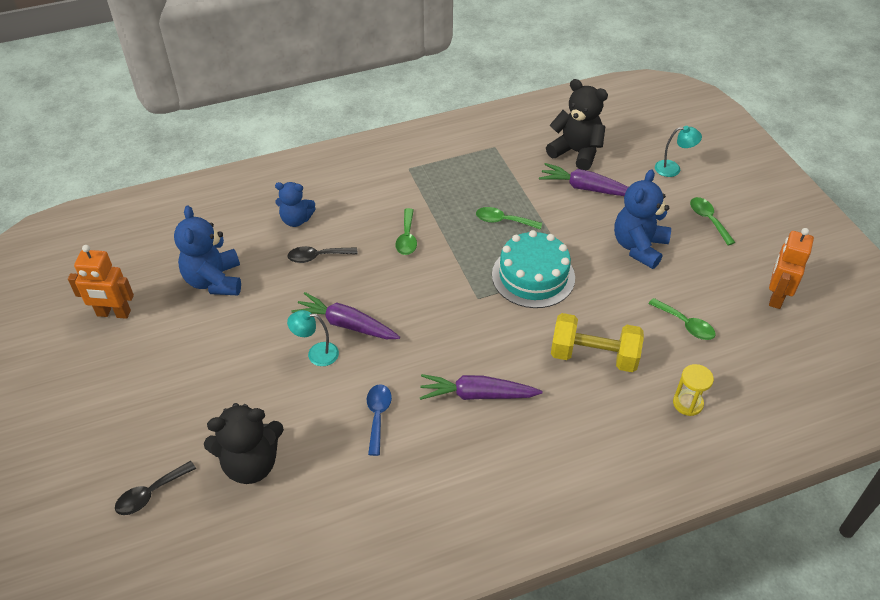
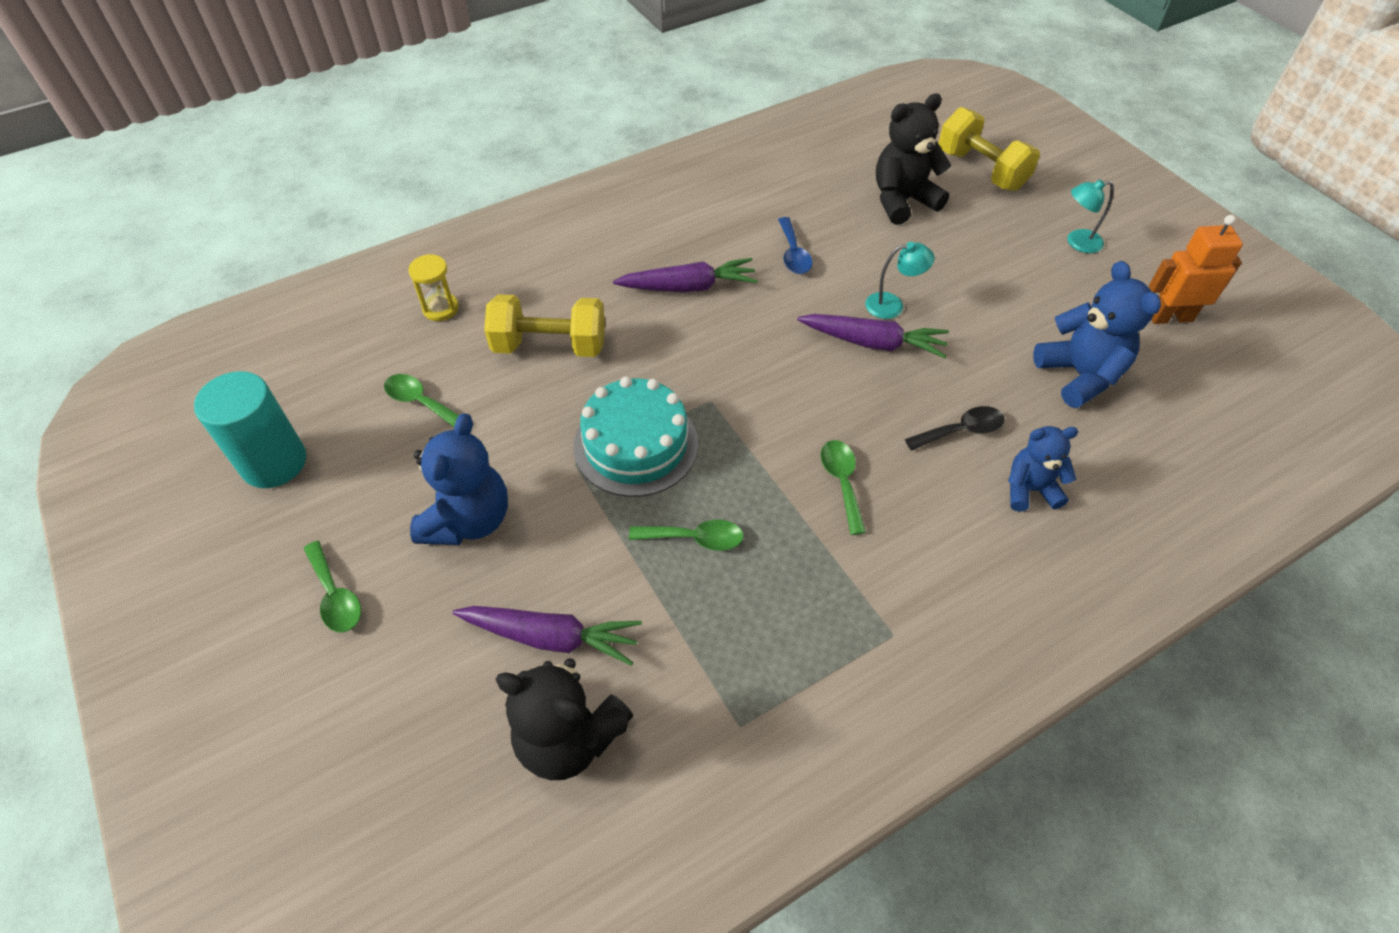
camera: 170 degrees right, 5 degrees up
black spoon [115,461,196,515] -> yellow dumbbell [938,107,1040,191]
turquoise lamp [655,126,702,177] -> turquoise lamp moved to [1068,179,1114,253]
orange robot [769,228,814,309] -> turquoise cylinder [194,371,306,488]

